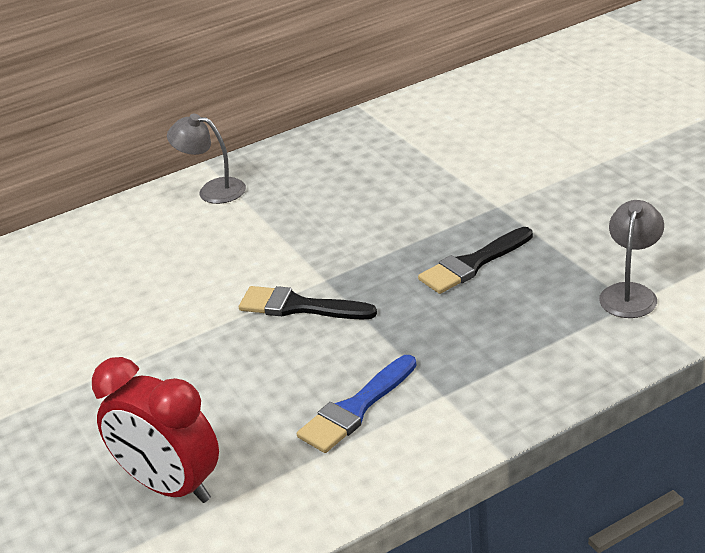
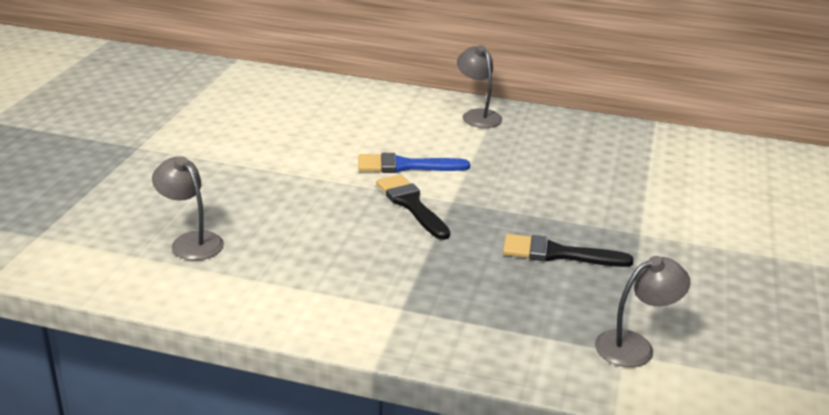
camera: 40 degrees right, 5 degrees down
red clock [92,357,219,503] -> grey lamp [152,156,224,260]
blue brush [297,355,417,453] -> blue brush moved to [358,153,470,173]

